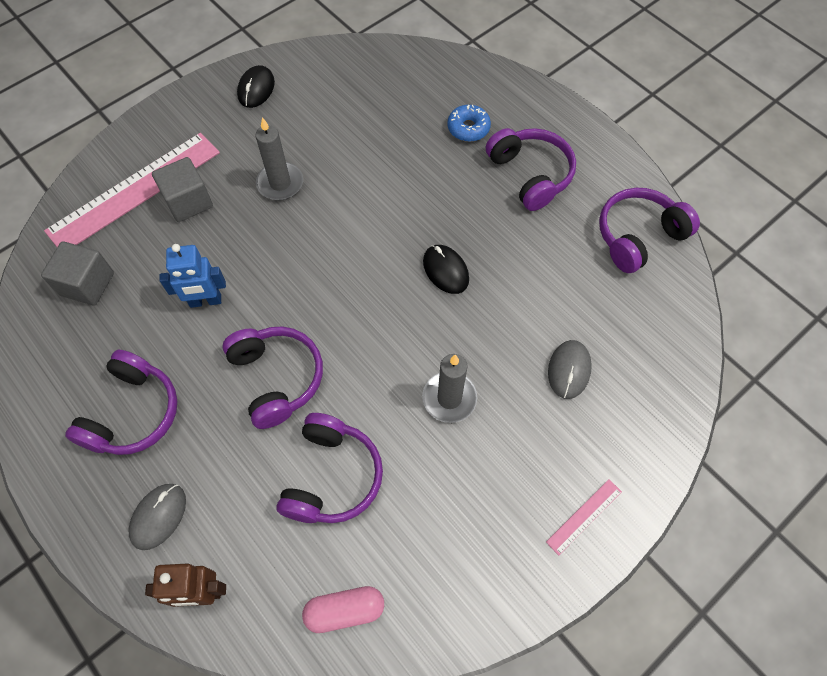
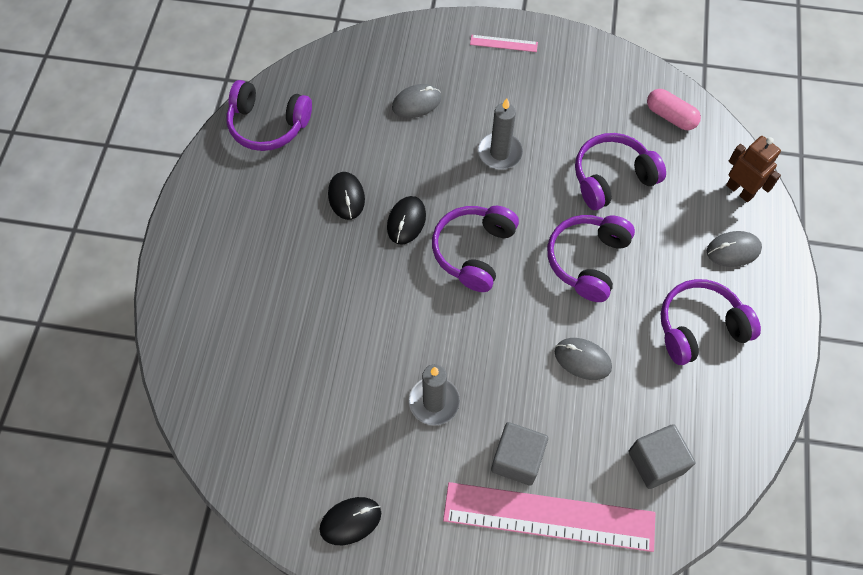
camera: 130 degrees left, 0 degrees up
blue robot [159,244,226,308] -> grey mouse [555,338,612,380]
blue donut [447,105,491,142] -> none
purple headphones [486,128,576,211] -> purple headphones moved to [432,206,519,292]
none -> black mouse [328,172,365,220]

